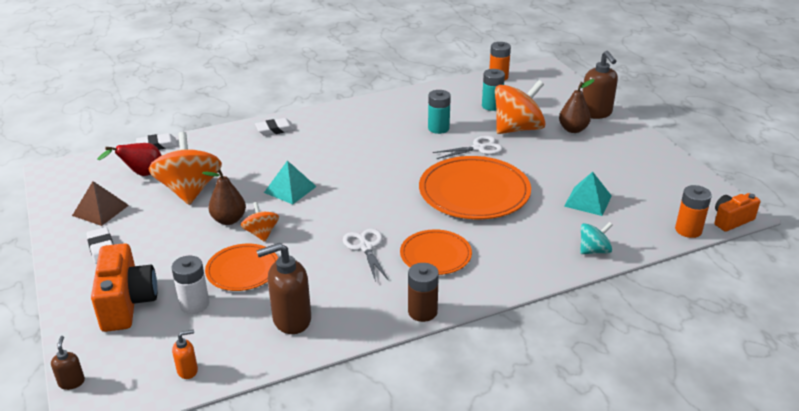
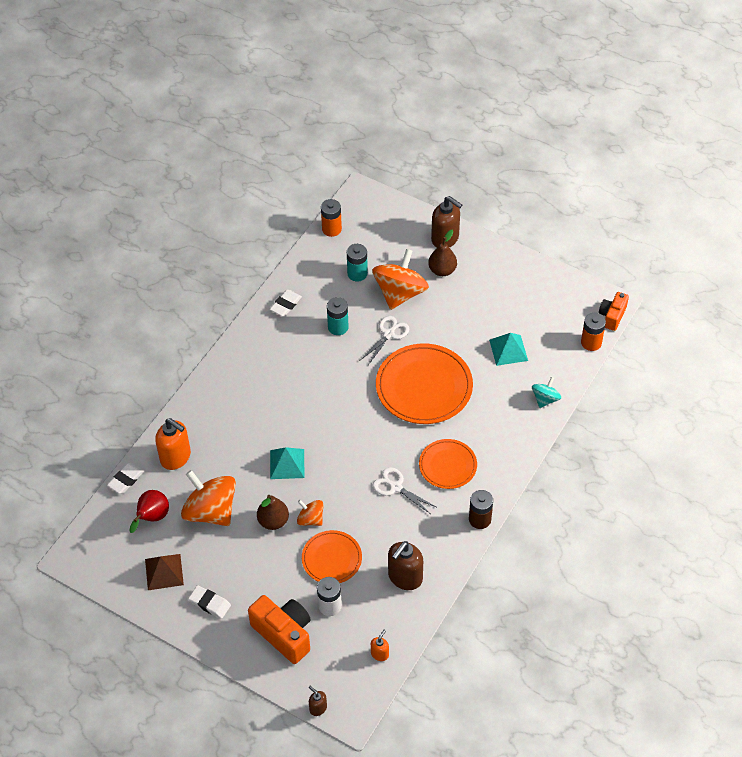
camera: 35 degrees left, 20 degrees up
white eraser [255,118,295,136] -> white eraser moved to [270,290,302,316]
none -> orange soap dispenser [155,418,191,470]

